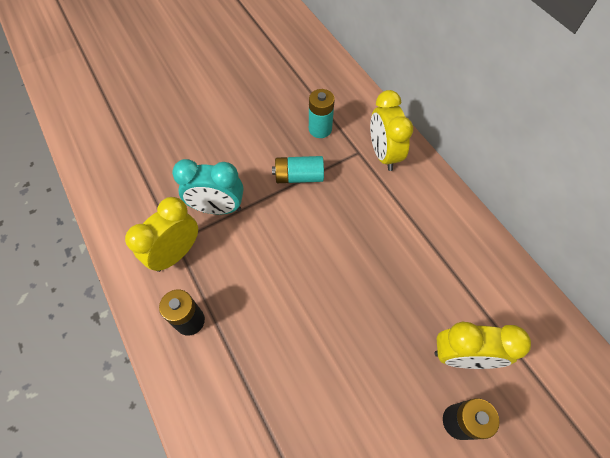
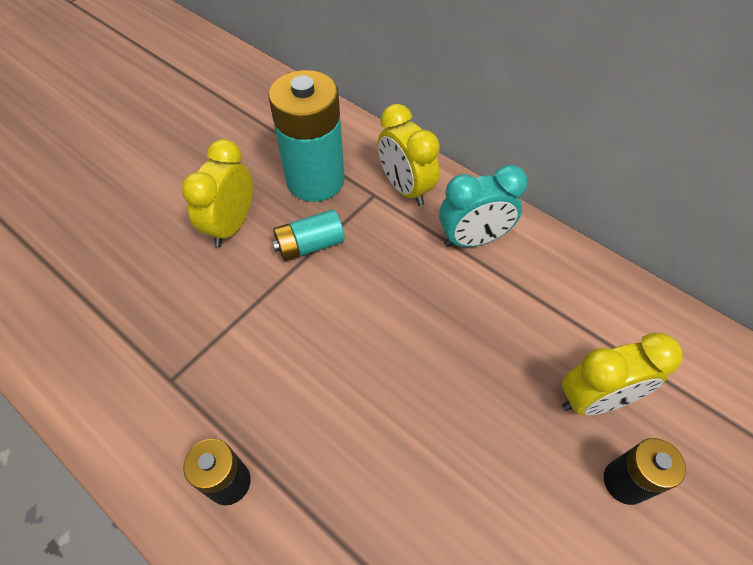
camera: 20 degrees left, 5 degrees down
yellow clock [125,197,198,272] -> yellow clock moved to [182,139,253,247]
turquoise clock [172,159,243,214] -> turquoise clock moved to [439,165,528,247]
turquoise battery [309,89,335,138] -> turquoise battery [269,70,345,202], size x1.88

